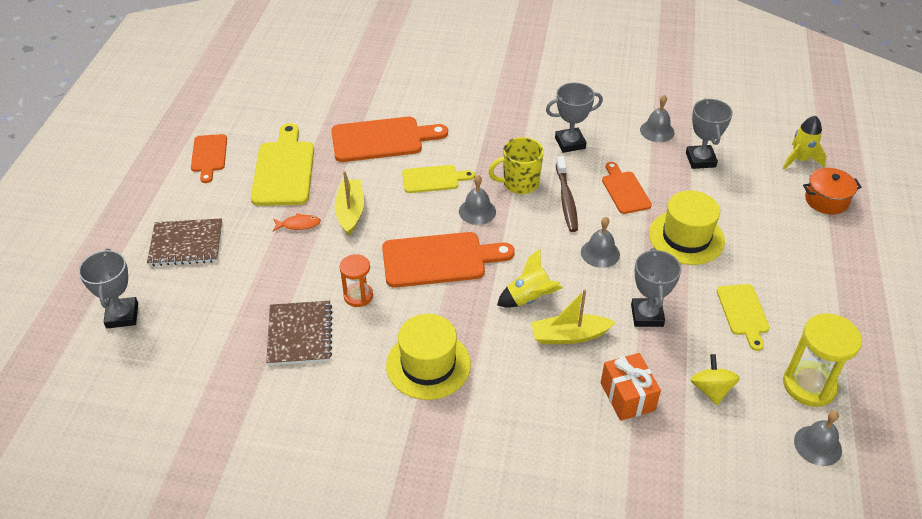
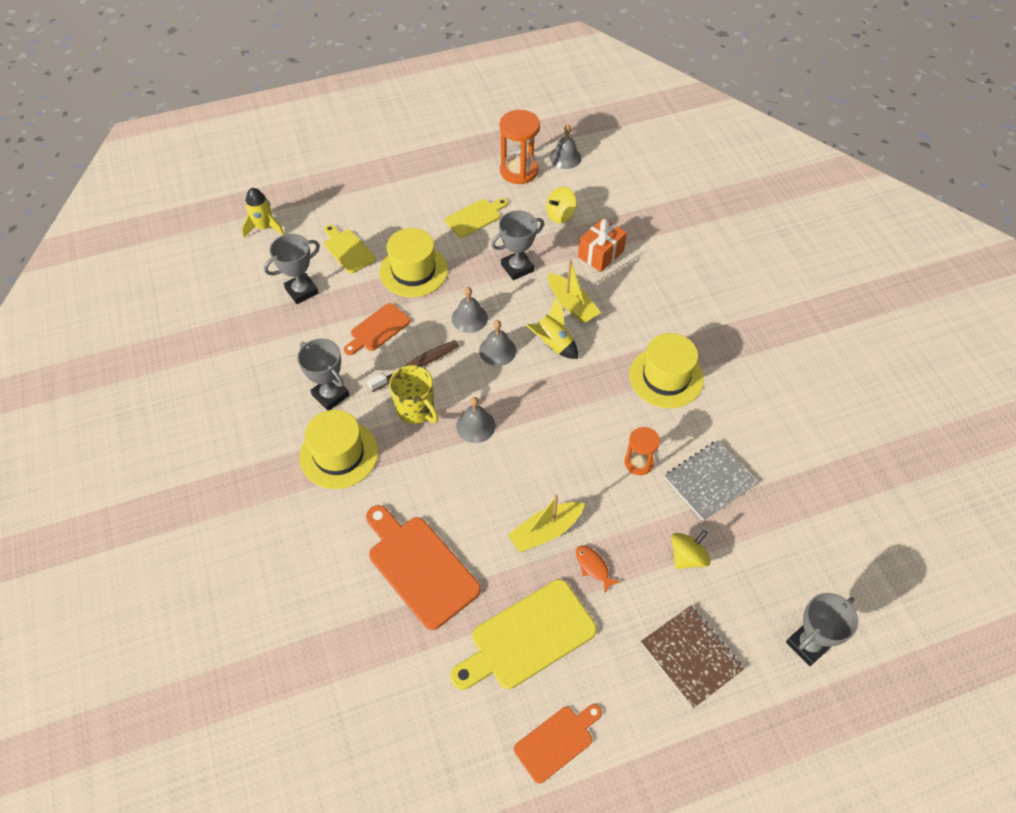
camera: 120 degrees left, 10 degrees up
brown notebook [266,301,332,366] -> grey notebook [664,440,758,521]
orange cutting board [382,232,515,288] -> none
yellow cutting board [402,165,475,193] -> yellow cutting board moved to [324,225,376,273]
grey bell [640,95,675,142] -> grey bell moved to [479,320,516,366]
yellow hourglass [783,313,862,407] -> orange hourglass [500,110,540,184]
orange pot [803,168,862,215] -> none
none -> yellow hat [299,410,378,489]
none -> yellow spinning top [671,530,711,569]

